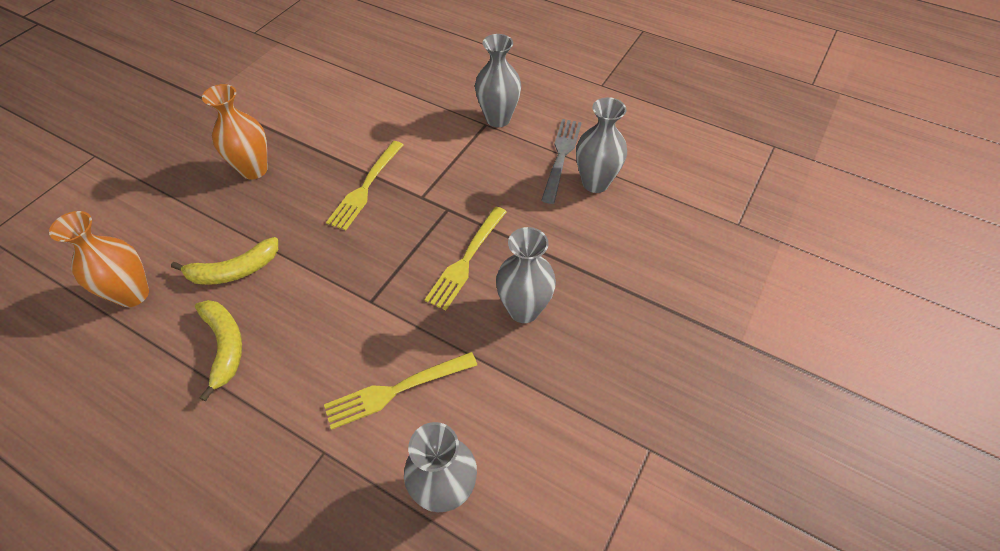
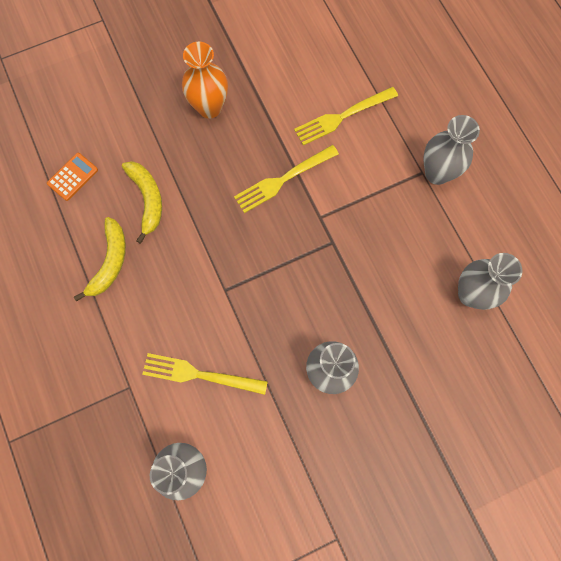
camera: 35 degrees right, 20 degrees up
orange vase [49,211,149,307] -> orange calculator [47,153,98,201]
yellow banana [171,237,278,285] -> yellow banana turned 120 degrees counterclockwise [122,161,162,244]
yellow fork [425,207,507,311] -> yellow fork moved to [294,87,398,145]
grey fork [541,119,582,204] -> none

